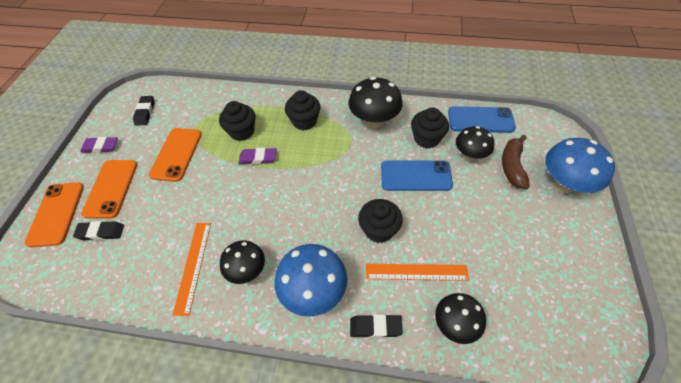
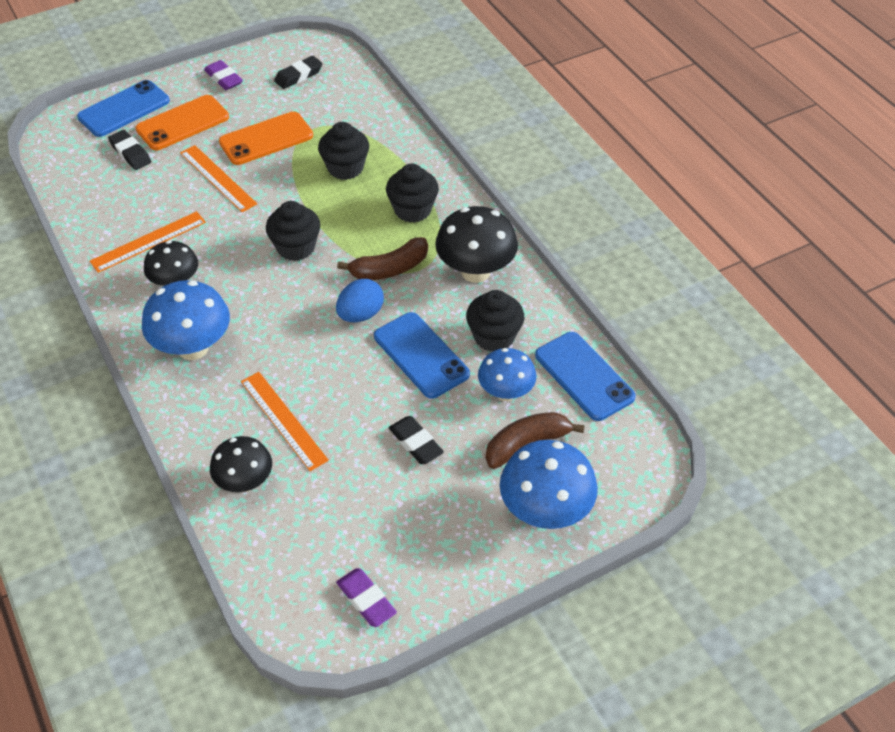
camera: 50 degrees right, 5 degrees down
orange phone [25,182,84,247] -> blue phone [77,80,170,137]
purple eraser [239,148,277,165] -> purple eraser moved to [336,568,397,627]
black eraser [350,314,403,338] -> black eraser moved to [389,416,444,464]
black cupcake [358,199,403,243] -> black cupcake moved to [266,201,320,261]
black mushroom [456,126,494,161] -> blue mushroom [478,348,537,401]
none -> orange ruler [180,145,257,212]
none -> blue egg [336,279,384,322]
none -> brown banana [337,237,428,280]

